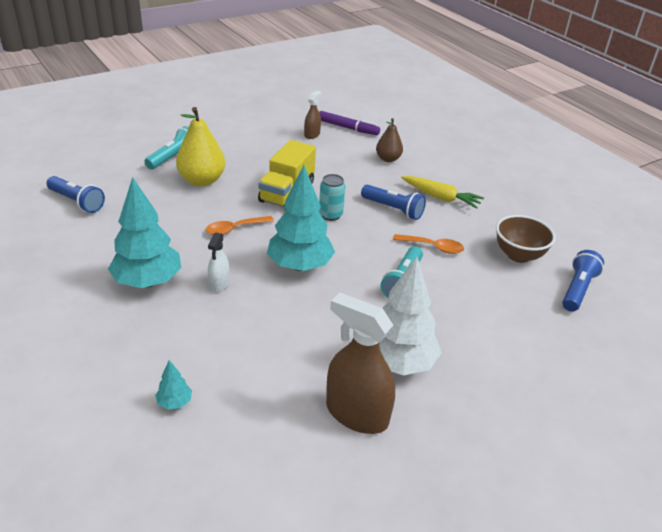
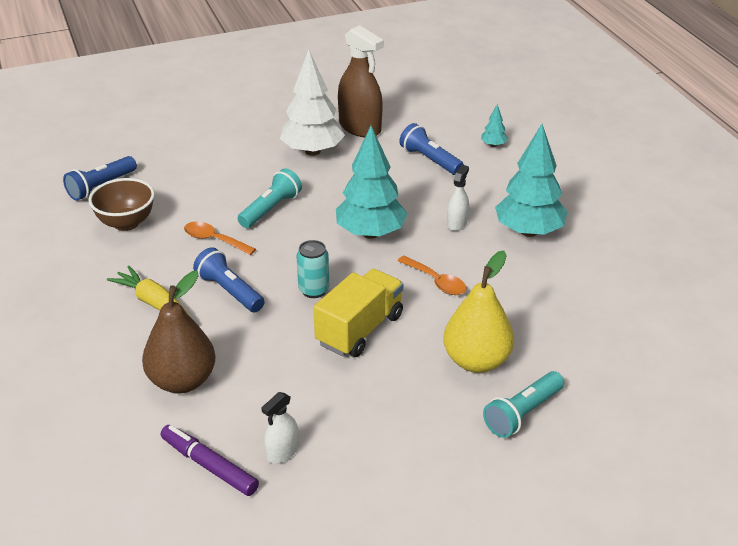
camera: 165 degrees left, 0 degrees up
blue flashlight [46,176,105,213] -> blue flashlight moved to [400,123,464,175]
orange spoon [206,216,274,235] -> orange spoon turned 60 degrees clockwise [397,256,467,295]
brown spray bottle [304,91,321,139] -> white spray bottle [261,392,298,464]
brown pear [376,118,403,162] -> brown pear [142,271,215,393], size x1.64

